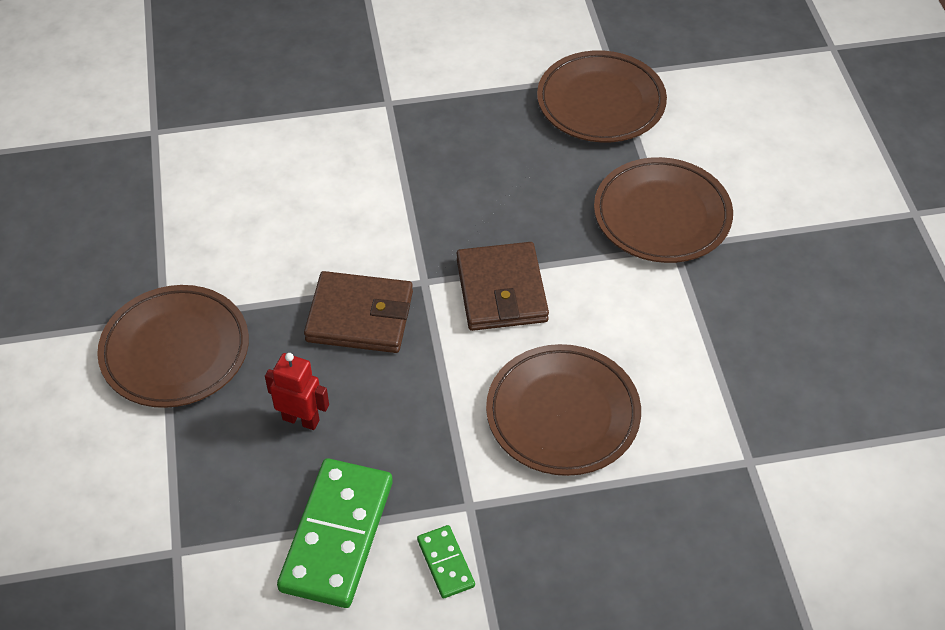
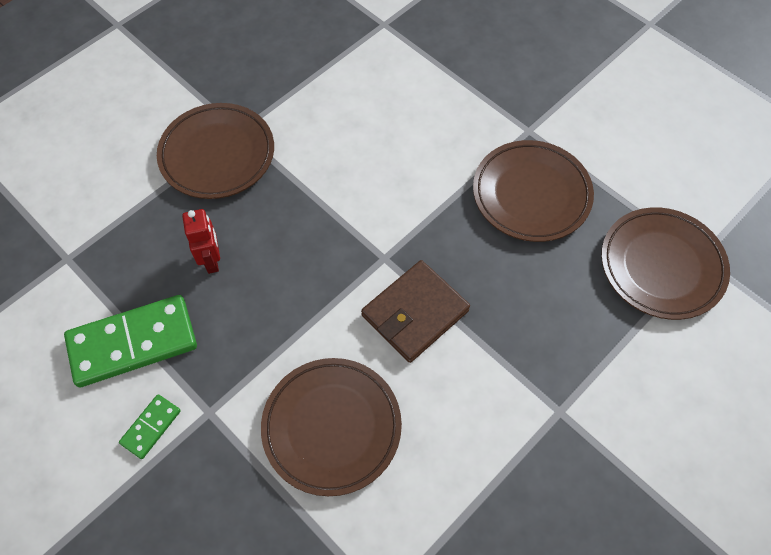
camera: 55 degrees right, 10 degrees up
brown wallet [304,271,413,353] -> none
brown plate [594,157,733,263] -> brown plate moved to [473,140,594,242]

